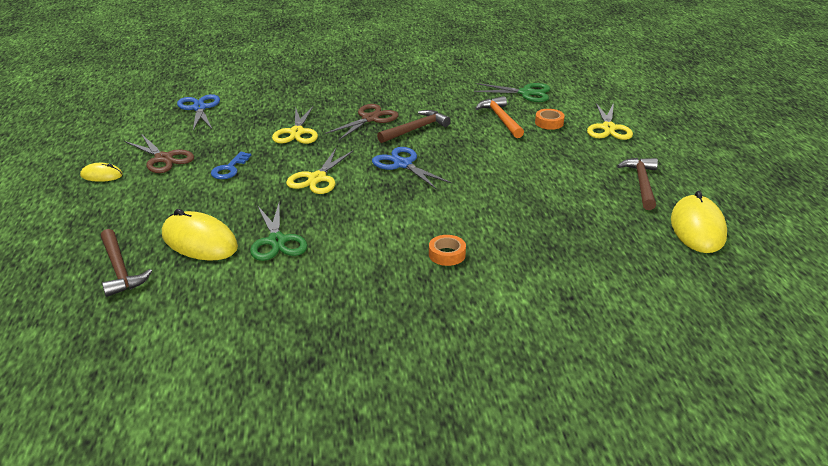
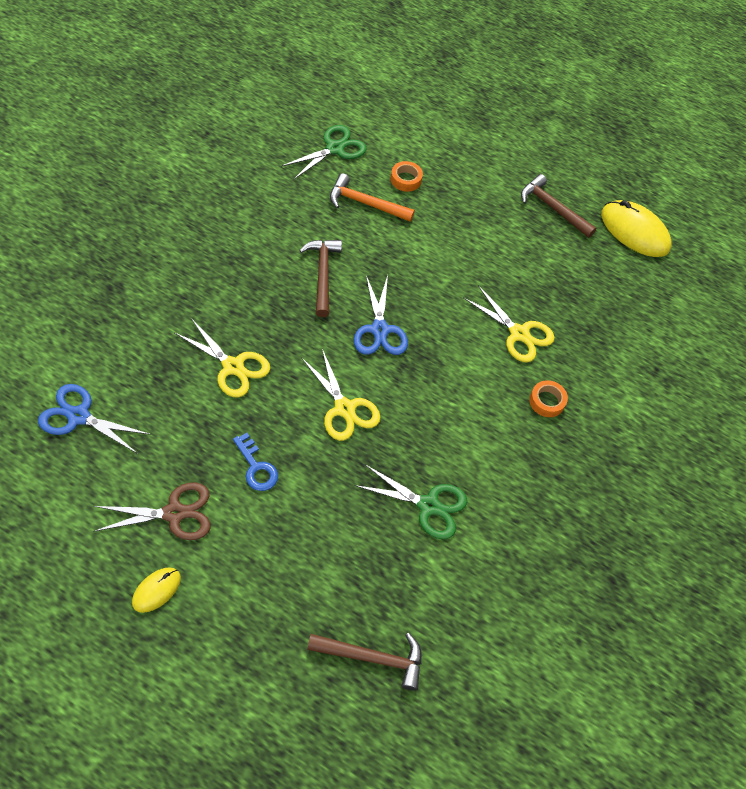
camera: 60 degrees left, 25 degrees up
yellow mouse [162,209,238,261] -> none
brown scissors [325,104,399,140] -> none
blue scissors [372,147,452,190] -> blue scissors turned 90 degrees counterclockwise [354,275,408,355]
yellow scissors [587,103,633,140] -> yellow scissors moved to [463,285,555,362]

